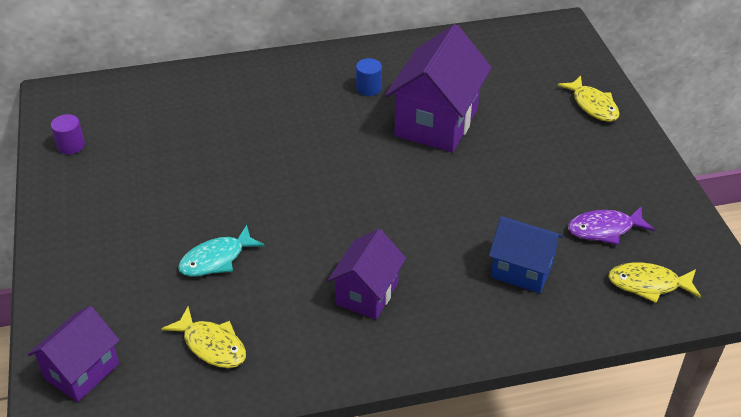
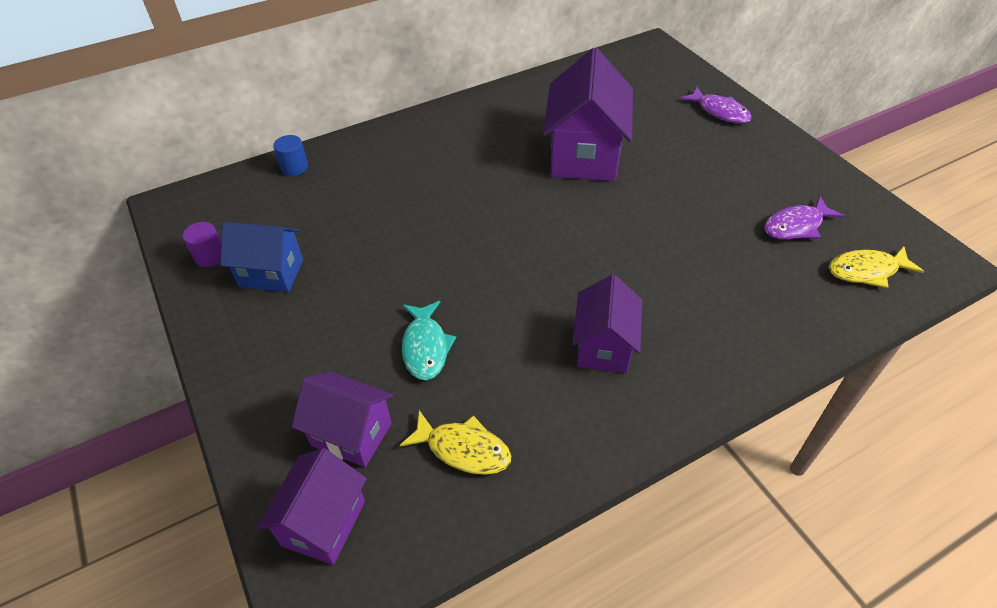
camera: 15 degrees left, 5 degrees up
turquoise fish [178,225,265,277] -> turquoise fish turned 45 degrees counterclockwise [402,301,456,380]
blue cylinder [356,58,382,96] -> blue cylinder moved to [273,135,308,176]
blue house [489,216,563,293] -> blue house moved to [220,222,303,292]
yellow fish [557,76,620,122] -> purple fish [680,87,752,124]
none -> purple house [292,372,393,467]

